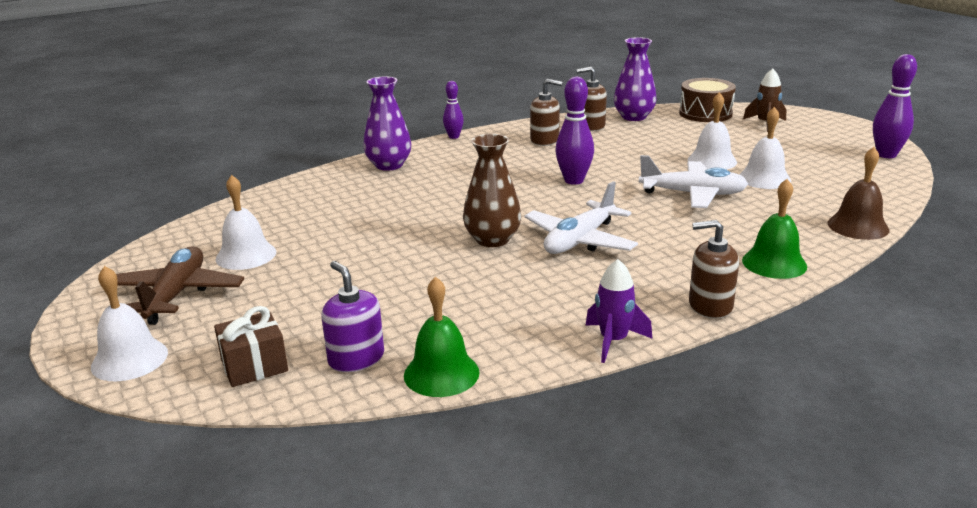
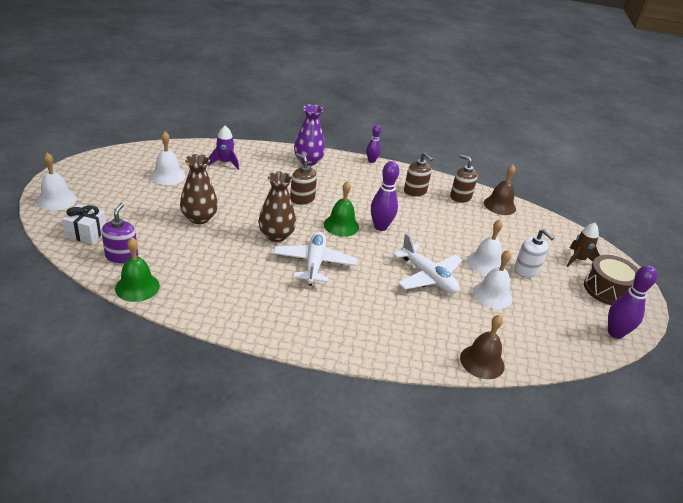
camera: 35 degrees right, 10 degrees up
brown plane [116,246,244,325] -> none
brown gift [214,306,288,387] -> white gift [62,204,106,244]
white plane [524,181,638,254] -> white plane turned 105 degrees clockwise [273,232,357,286]
purple rocket [585,259,652,363] -> purple rocket moved to [208,126,239,170]
purple vase [614,37,657,121] -> brown bell [484,165,516,215]
brown drum [679,78,736,122] -> brown drum moved to [584,255,639,305]
brown soap dispenser [689,220,739,319] -> brown soap dispenser moved to [290,153,317,205]
green bell [742,179,807,279] -> green bell moved to [324,181,359,237]
none -> brown vase [180,154,218,224]
none -> white soap dispenser [514,229,554,277]

